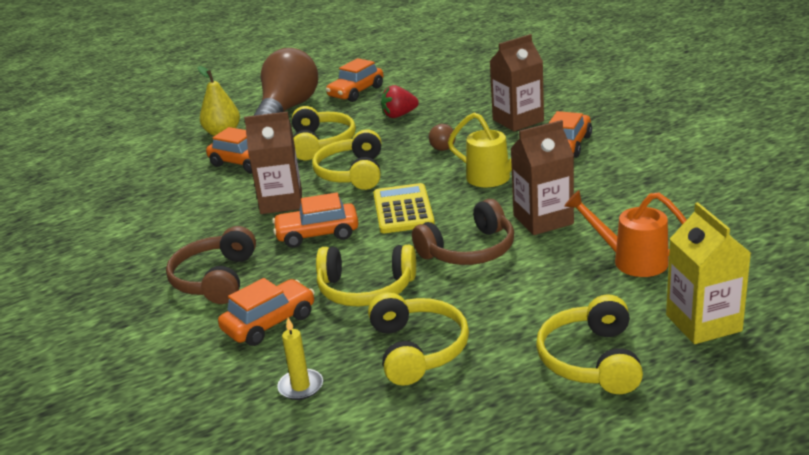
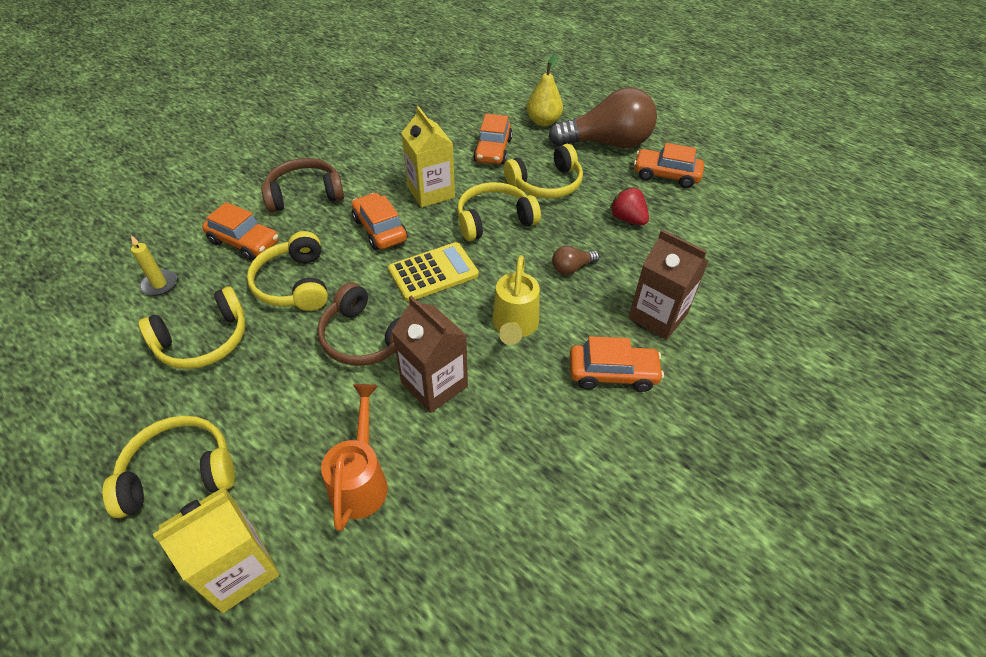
camera: 65 degrees right, 20 degrees up
brown carton [244,112,302,214] -> yellow carton [401,106,455,208]

